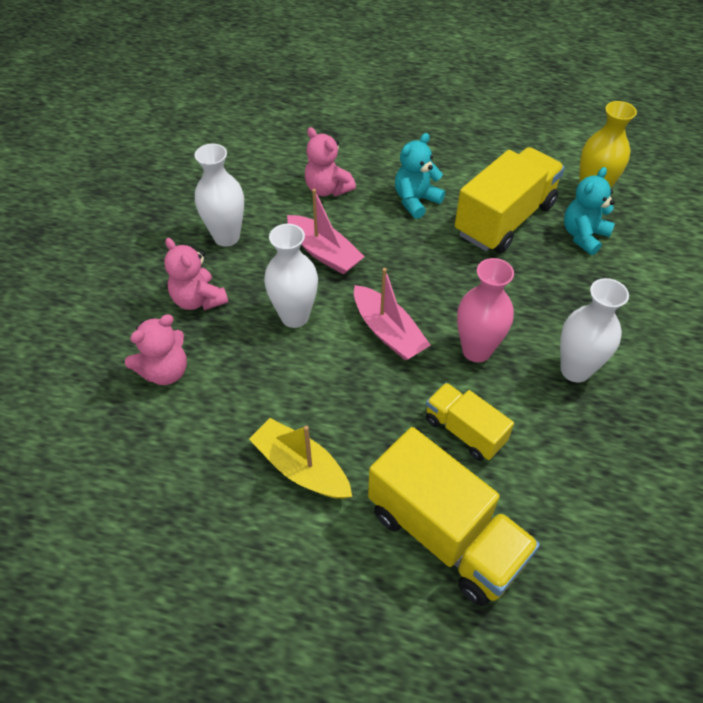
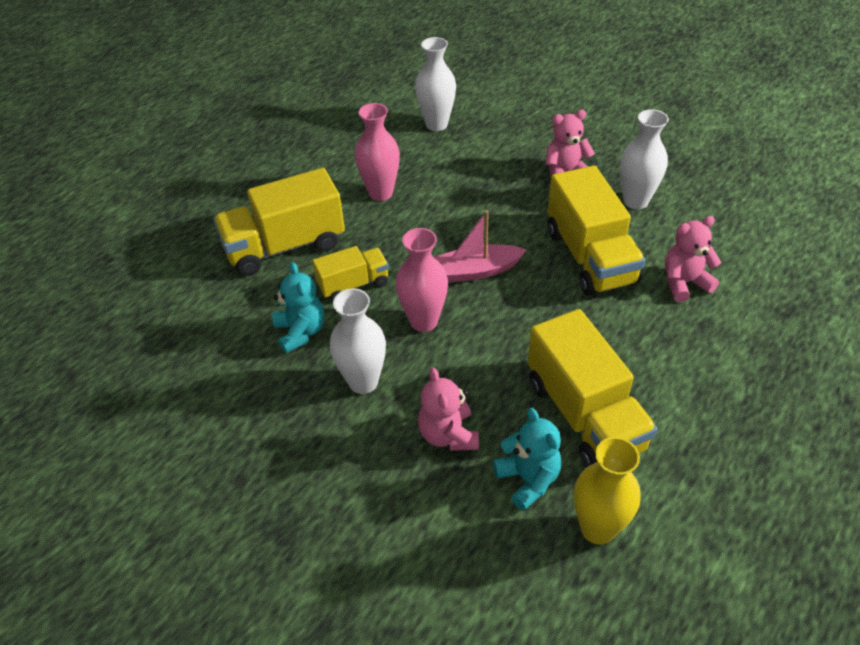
camera: 115 degrees right, 5 degrees down
pink teddy bear [125,314,187,385] -> pink teddy bear moved to [418,368,479,451]
yellow boat [249,418,352,499] -> pink vase [355,103,400,201]
white vase [264,224,318,328] -> white vase moved to [415,37,456,131]
pink boat [287,189,365,275] -> yellow truck [548,166,645,296]
turquoise teddy bear [395,133,445,219] -> turquoise teddy bear moved to [272,262,325,353]

